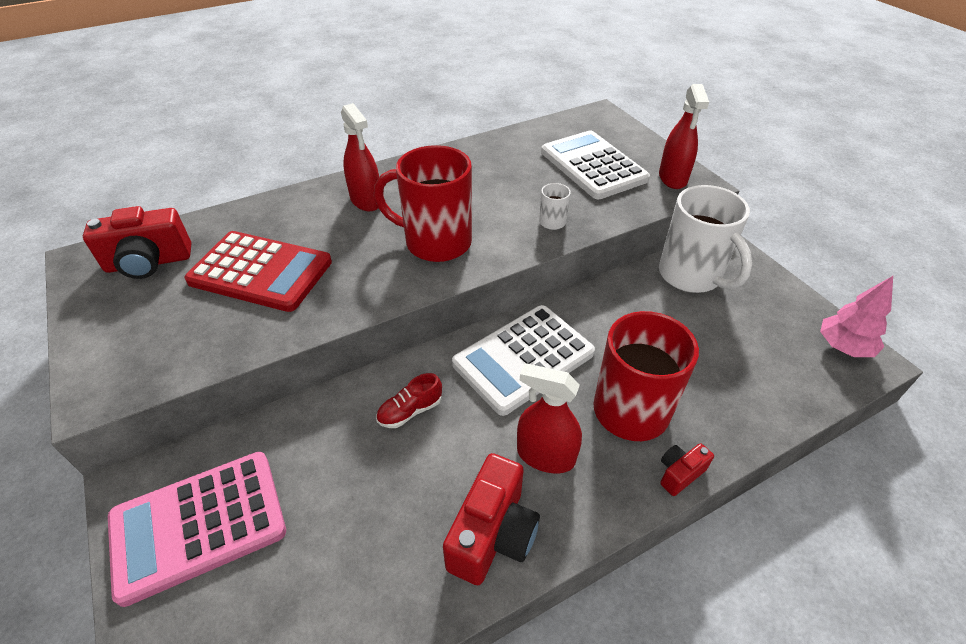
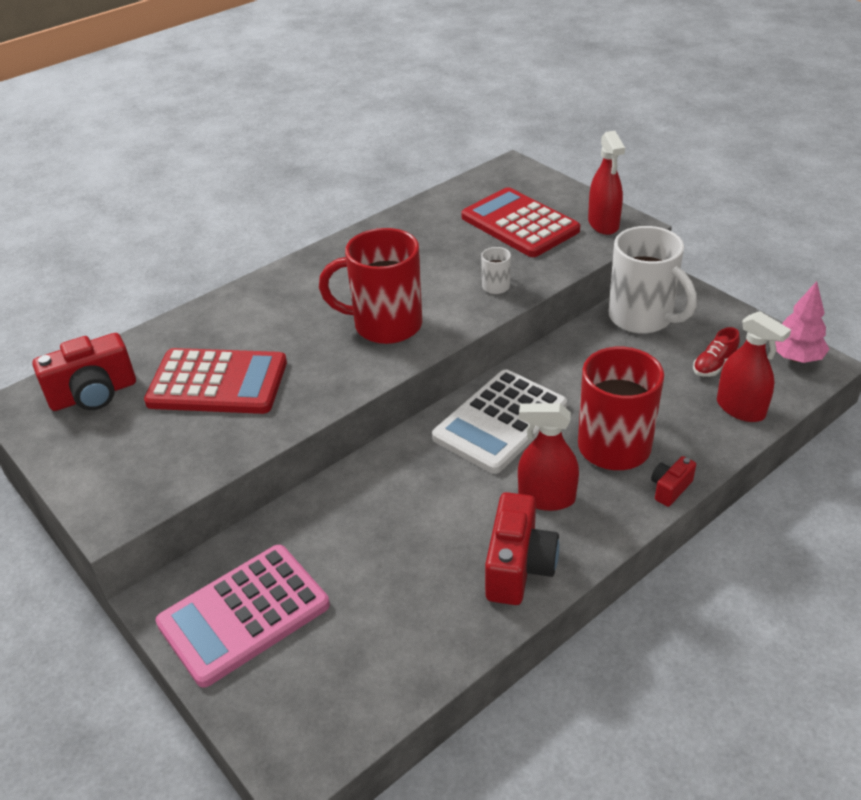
camera: 10 degrees left, 5 degrees down
red spray bottle [341,103,379,211] -> red spray bottle moved to [717,311,791,422]
red shoe [376,373,442,428] -> red shoe moved to [693,327,740,377]
white calculator [541,130,650,199] -> red calculator [462,187,580,257]

